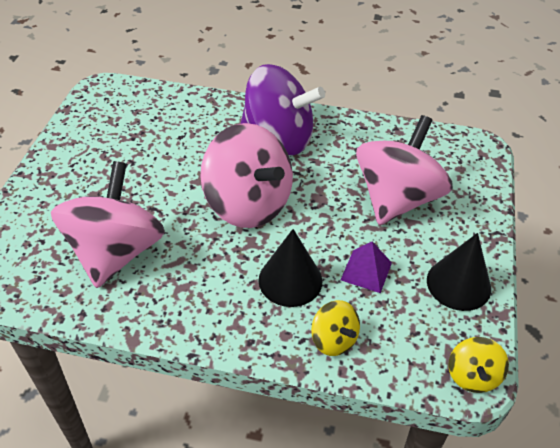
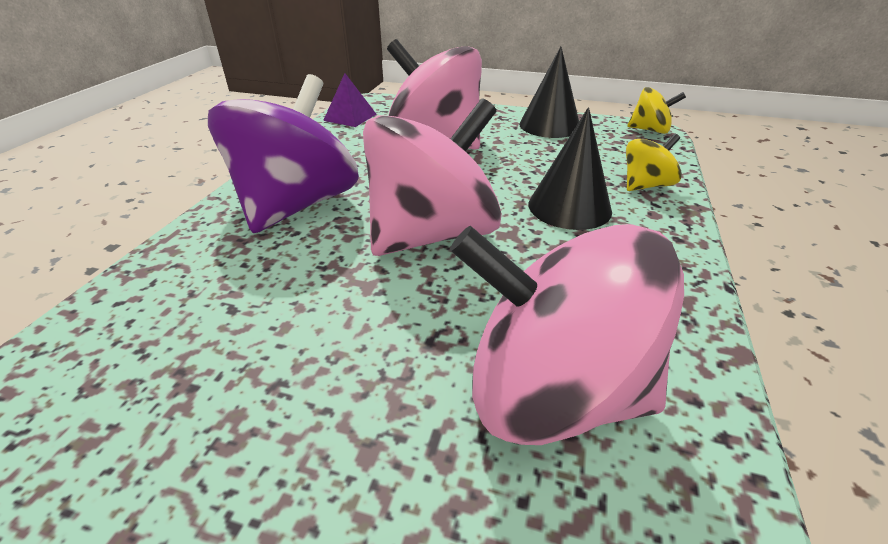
camera: 85 degrees left, 10 degrees down
purple pyramid [341,242,392,293] -> purple pyramid moved to [323,73,376,127]

